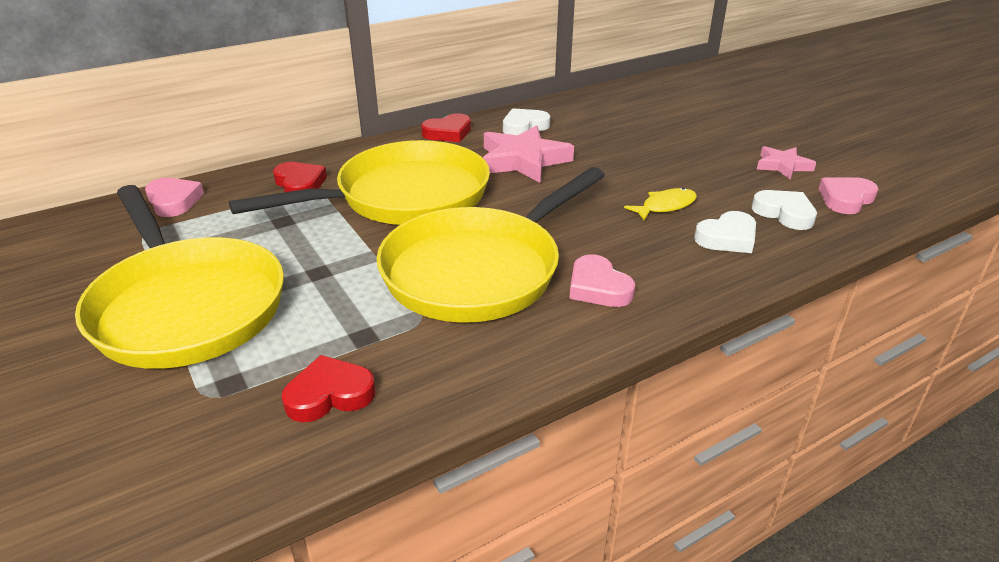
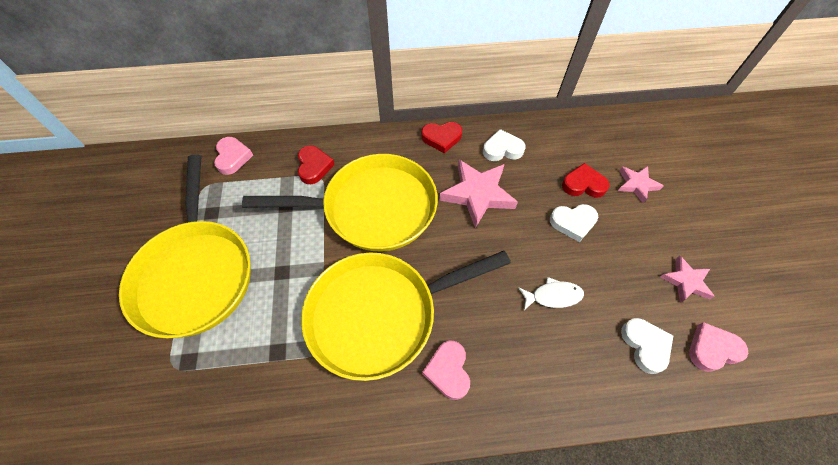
camera: 25 degrees right, 25 degrees up
red heart [282,355,376,422] -> red heart moved to [562,163,610,198]
yellow fish [624,188,697,221] -> white fish [518,277,584,310]
white heart [694,211,756,253] -> white heart moved to [550,204,598,242]
none -> pink star [618,166,663,204]

